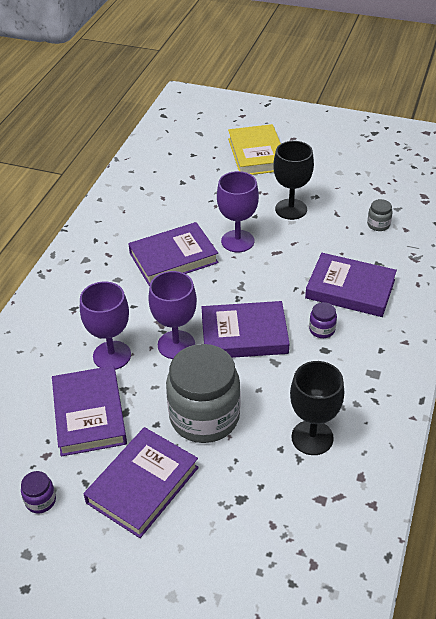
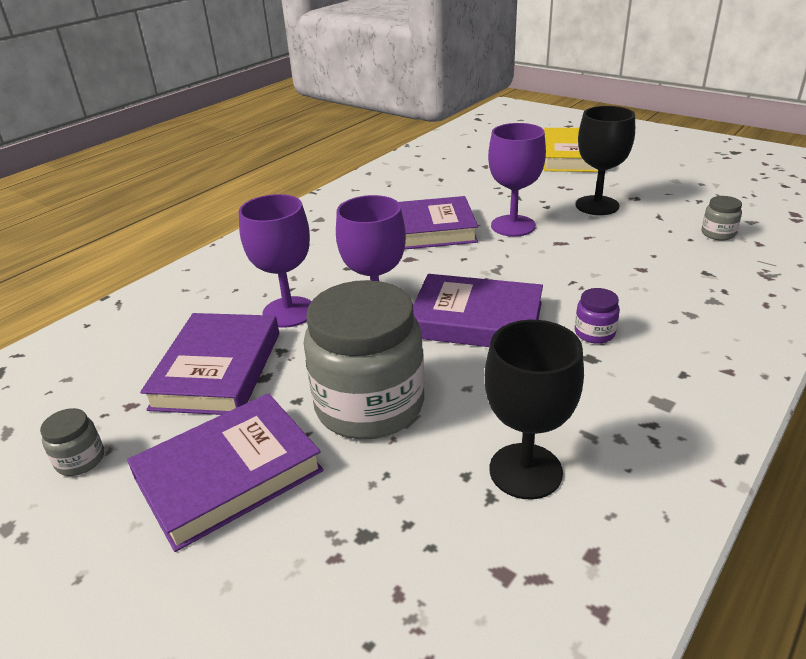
camera: 20 degrees right, 10 degrees down
purple jar [21,471,56,514] -> grey jar [40,408,104,476]
purple book [305,253,397,317] -> none

